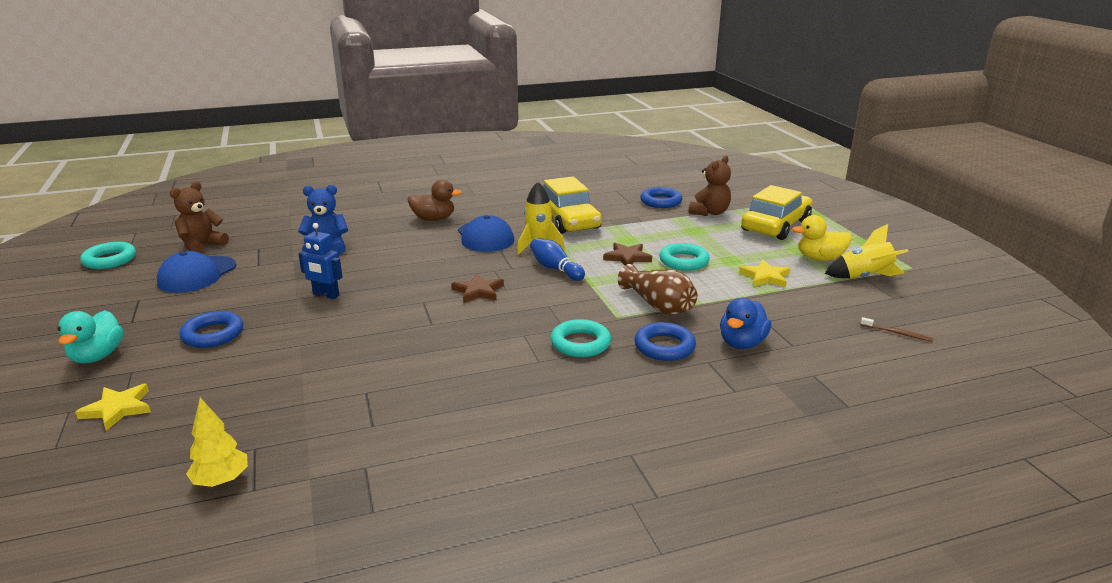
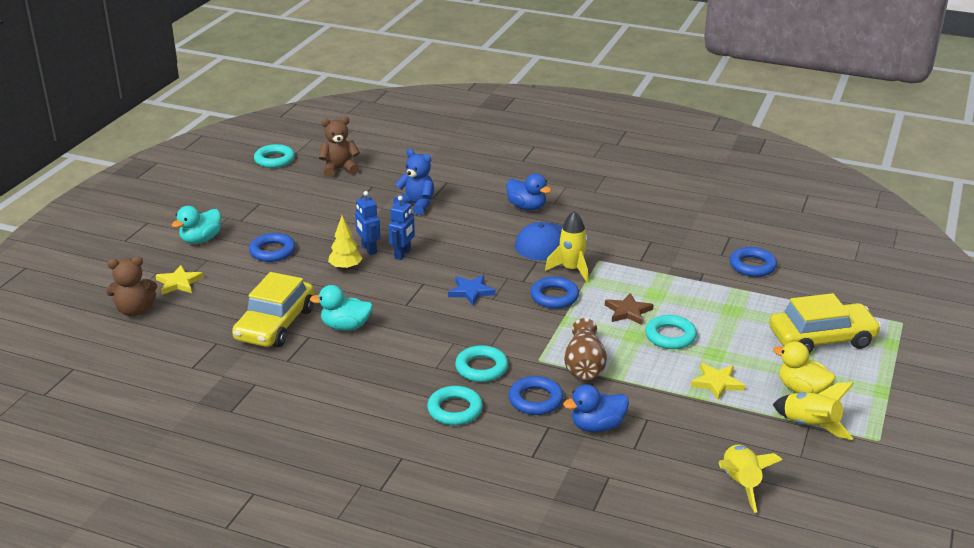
camera: 40 degrees right, 5 degrees up
blue cap [157,251,236,293] -> none
yellow tree [186,397,248,487] -> yellow tree moved to [328,216,363,270]
brown duck [407,179,462,221] -> blue duck [506,173,552,210]
brown star [451,273,504,303] -> blue star [448,275,496,305]
blue bowling pin [530,238,585,281] -> blue ring [530,277,579,309]
yellow car [543,176,602,234] -> yellow car moved to [232,272,314,347]
brown teddy bear [689,156,731,216] -> brown teddy bear moved to [106,256,157,316]
brown toothbrush [861,317,934,342] -> yellow rocket [719,445,782,513]
none -> turquoise duck [310,285,373,331]
none -> blue robot [388,196,415,260]
none -> turquoise ring [427,386,483,425]

